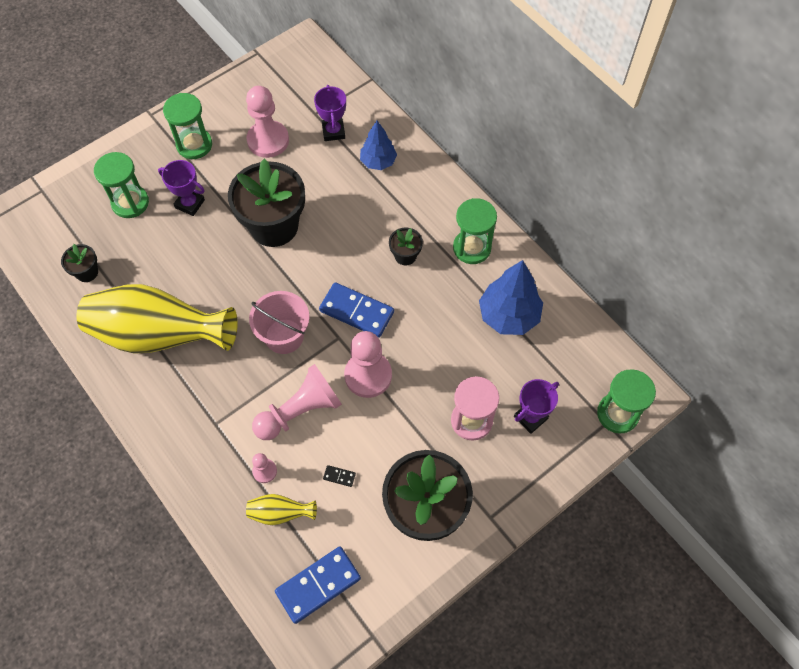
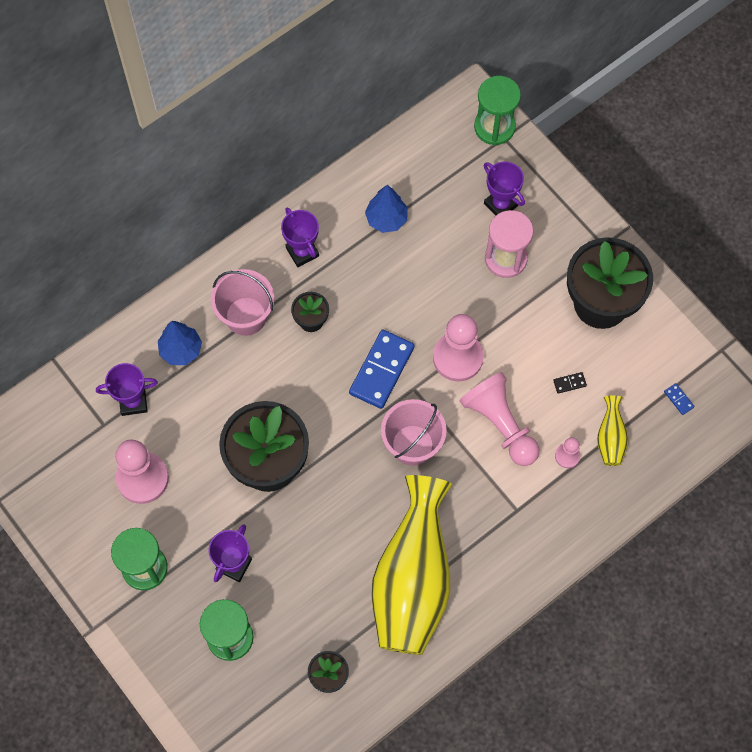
camera: 90 degrees left, 5 degrees up
blue domino [275,546,361,624] -> blue domino [664,383,695,415], size x0.40
black domino [323,465,356,487] -> black domino turned 60 degrees clockwise [553,372,587,394]
green hourglass [453,198,497,264] -> purple trophy [281,208,319,267]
blue tree [479,260,543,335] -> blue tree [365,185,408,233], size x0.64
none -> pink bucket [211,269,274,336]

